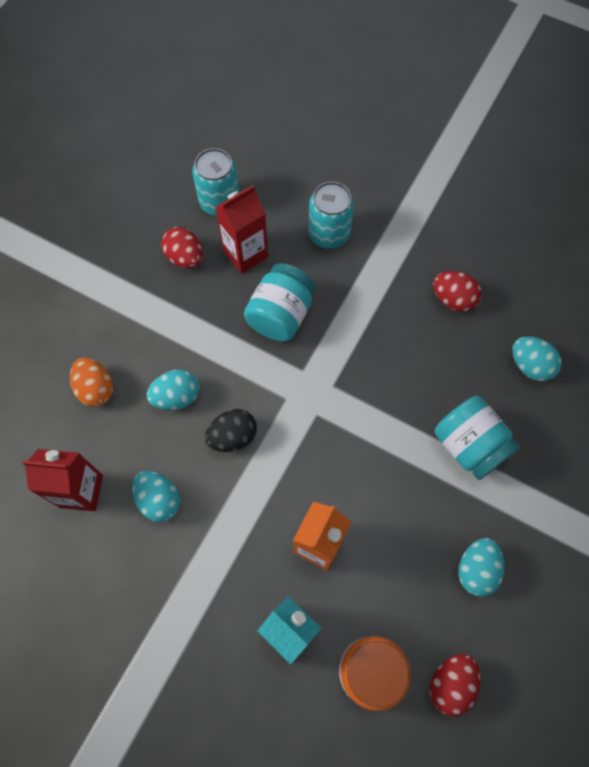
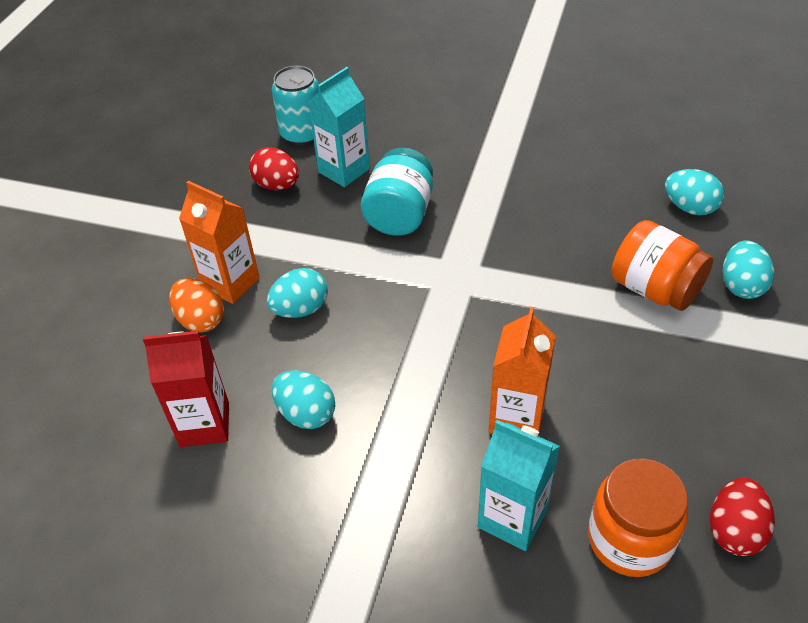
camera: 10 degrees left, 20 degrees down
black egg [205,409,257,452] -> none
red carton [215,185,268,273] -> turquoise carton [308,67,370,187]
turquoise can [308,182,354,249] -> none
red egg [433,271,482,312] -> none
turquoise jar [435,396,520,480] -> orange jar [611,220,713,311]
turquoise egg [459,538,504,597] -> turquoise egg moved to [723,240,774,299]
none -> orange carton [179,181,260,304]

